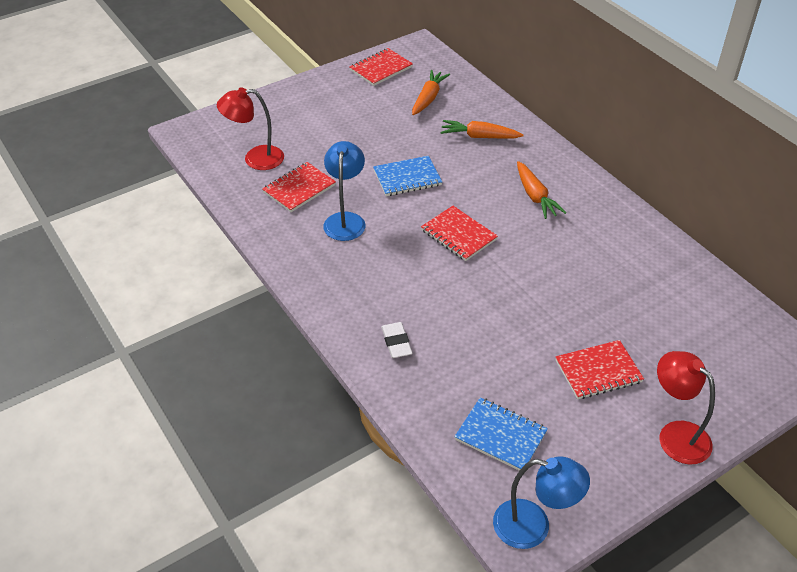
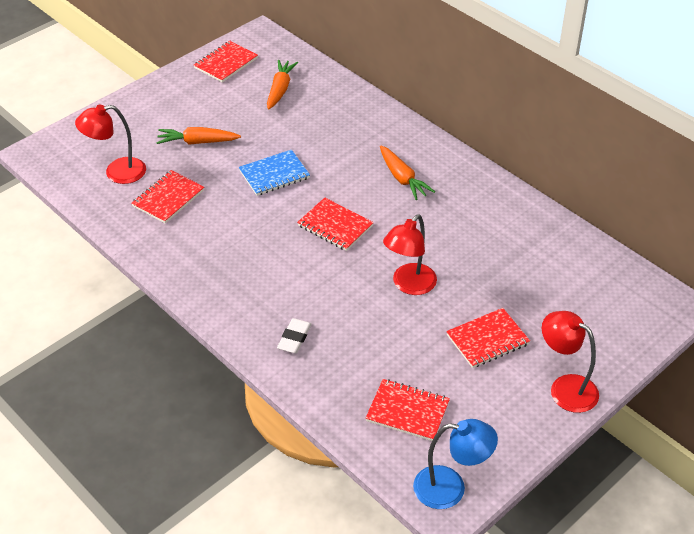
camera: 10 degrees left, 0 degrees up
blue lamp [323,141,366,241] -> none
white eraser [381,322,413,358] -> white eraser turned 45 degrees clockwise [277,318,312,353]
orange carrot [440,120,524,138] -> orange carrot moved to [156,127,241,145]
blue notebook [454,397,548,471] -> red notebook [365,379,450,441]
none -> red lamp [383,214,437,295]

